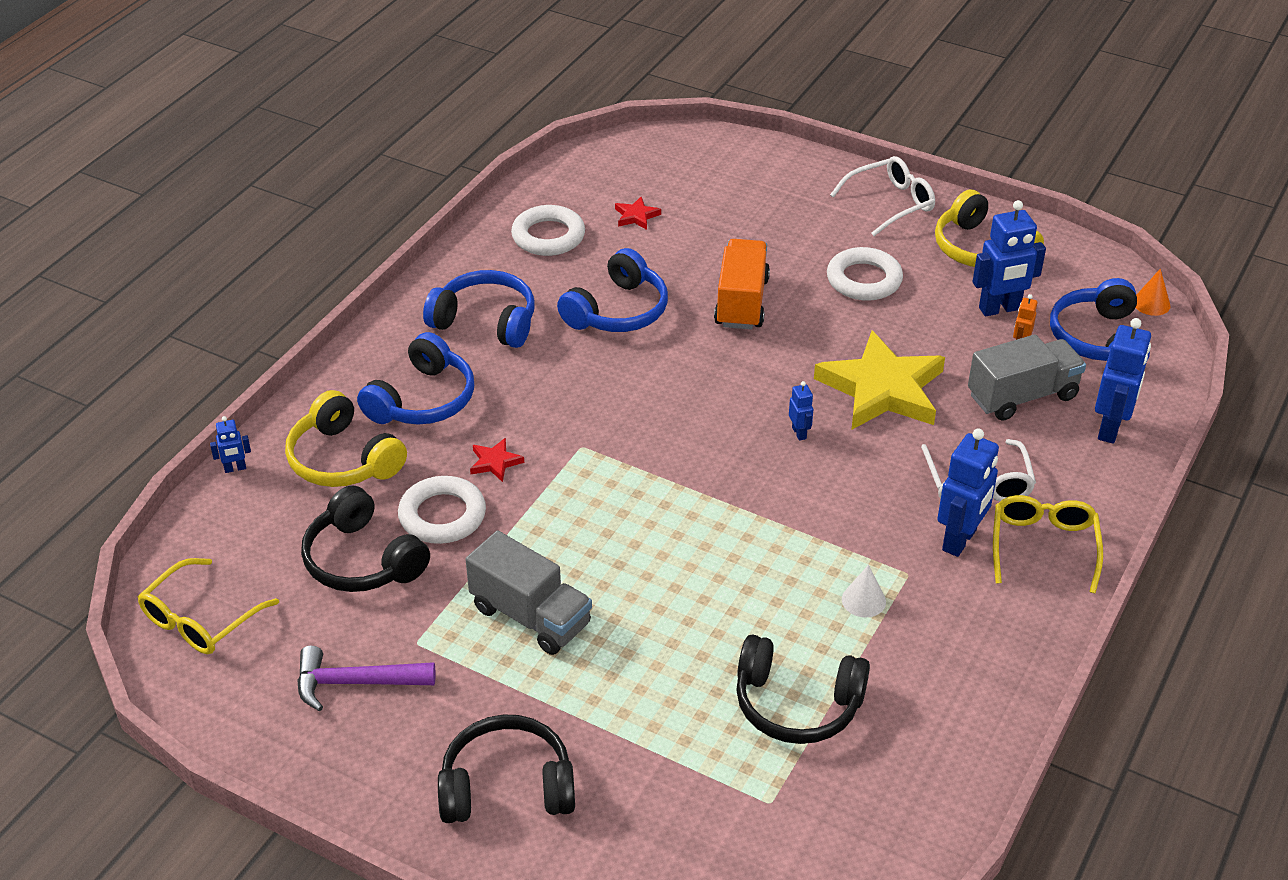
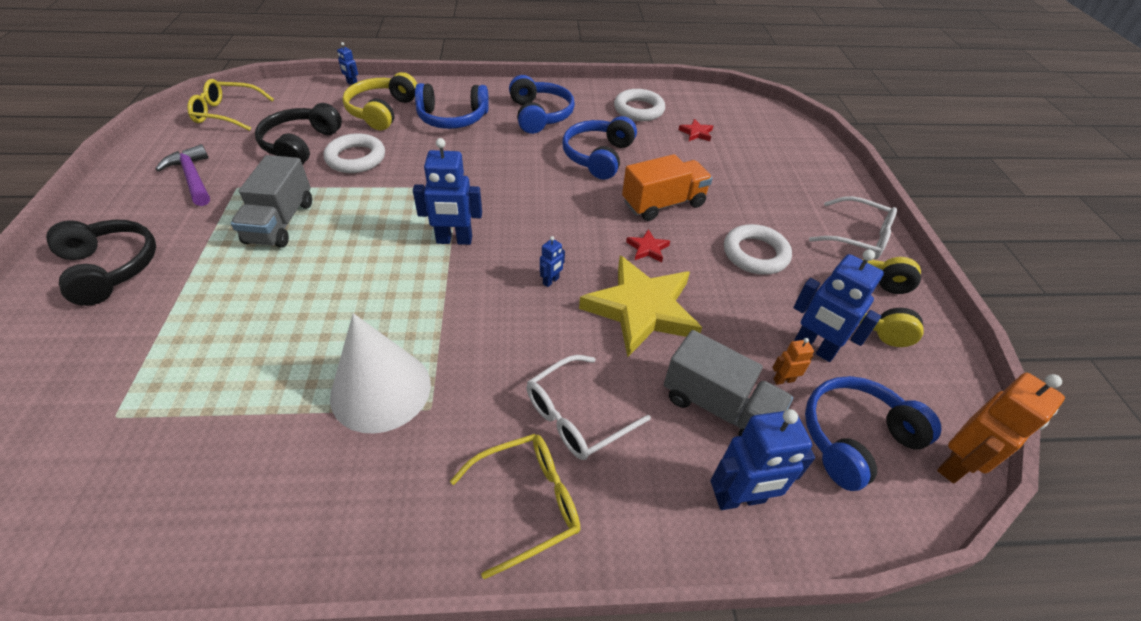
camera: 55 degrees right, 5 degrees up
red star [470,438,524,482] -> red star moved to [626,229,670,262]
blue headphones [557,248,668,332] -> blue headphones turned 105 degrees clockwise [562,116,637,180]
black headphones [736,634,870,744] -> none
white cone [842,565,886,618] -> white cone [330,313,431,433], size x2.38
blue robot [937,428,999,557] -> blue robot moved to [413,138,482,245]
orange cone [1135,269,1171,316] -> orange robot [937,373,1065,483]

